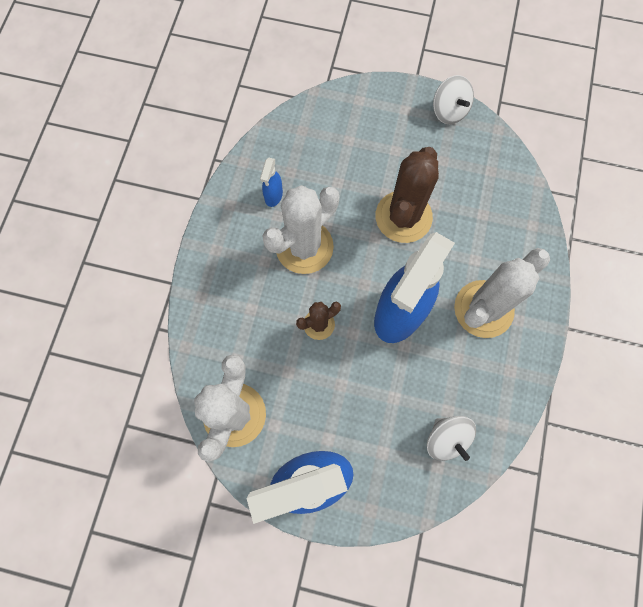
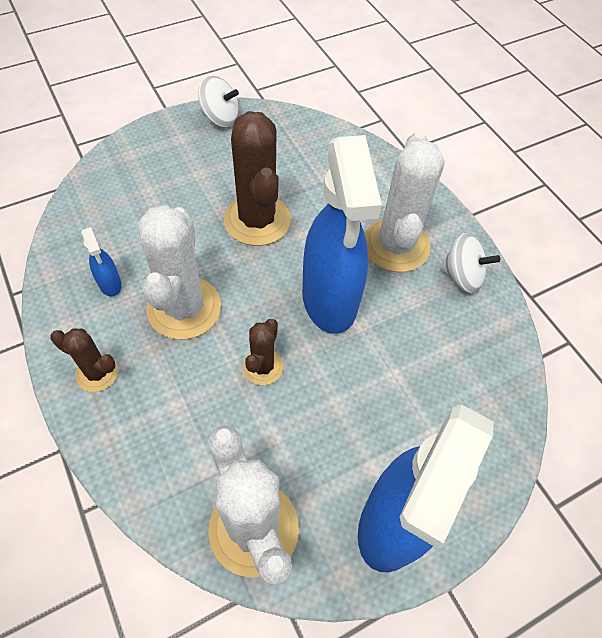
camera: 45 degrees left, 15 degrees down
white spinning top [427,416,476,461] -> white spinning top moved to [440,233,500,293]
none -> brown cactus [50,329,118,392]

